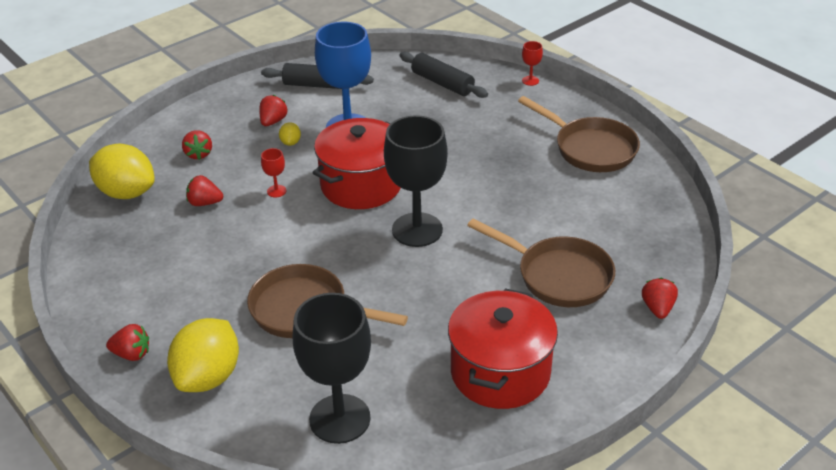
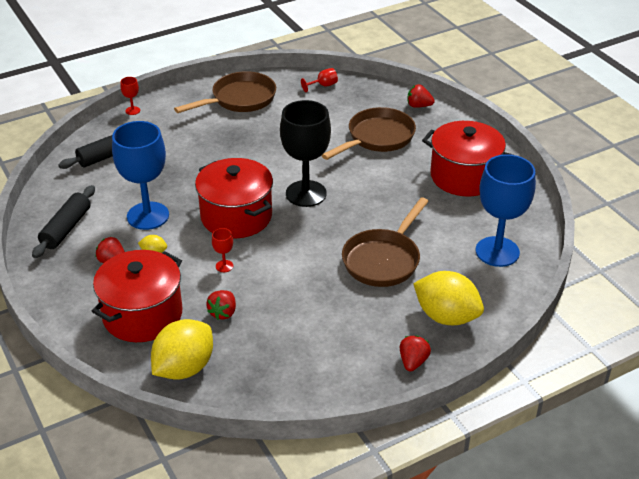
camera: 80 degrees left, 0 degrees up
red strawberry [182,130,212,160] -> red pot [92,250,182,342]
black goblet [293,293,371,444] -> blue goblet [476,154,536,267]
none -> red goblet [301,68,338,92]

